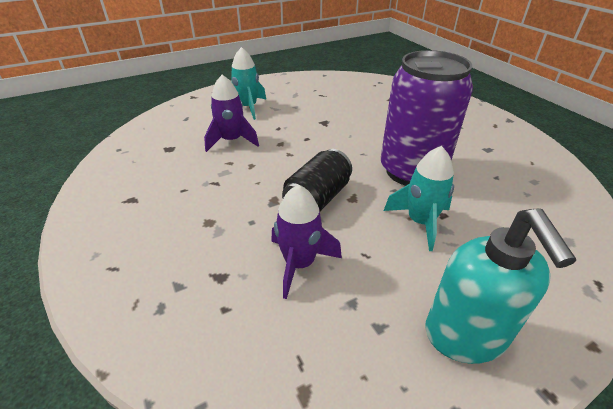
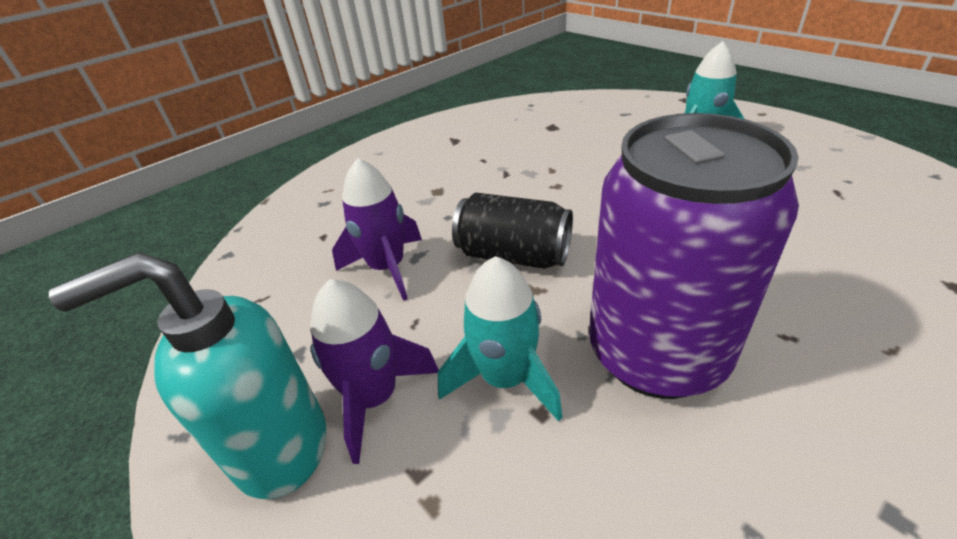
camera: 80 degrees right, 0 degrees up
purple rocket [204,75,259,152] -> purple rocket moved to [310,279,439,464]

